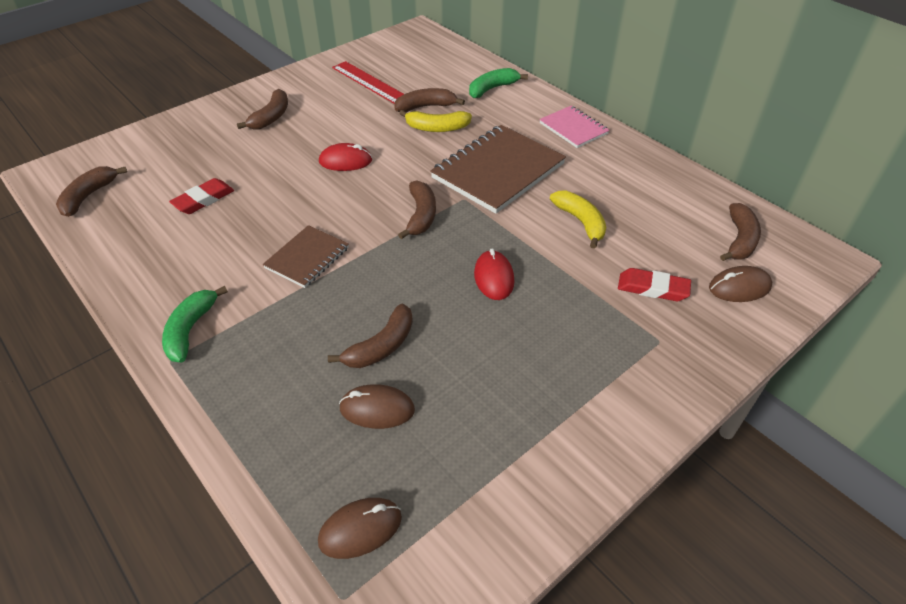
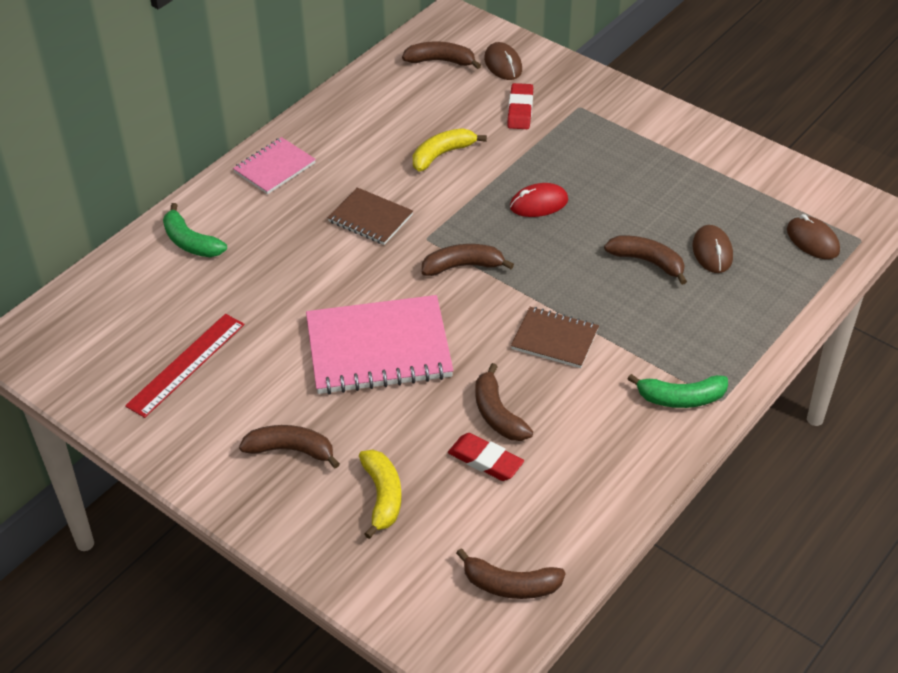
camera: 100 degrees left, 0 degrees up
red mouse [319,143,372,171] -> pink notebook [306,295,453,395]
brown banana [394,88,465,112] -> brown banana moved to [475,363,533,441]
yellow banana [399,110,472,132] -> yellow banana moved to [359,450,402,539]
brown notebook [430,125,566,214] -> brown notebook [328,187,413,245], size x0.55

